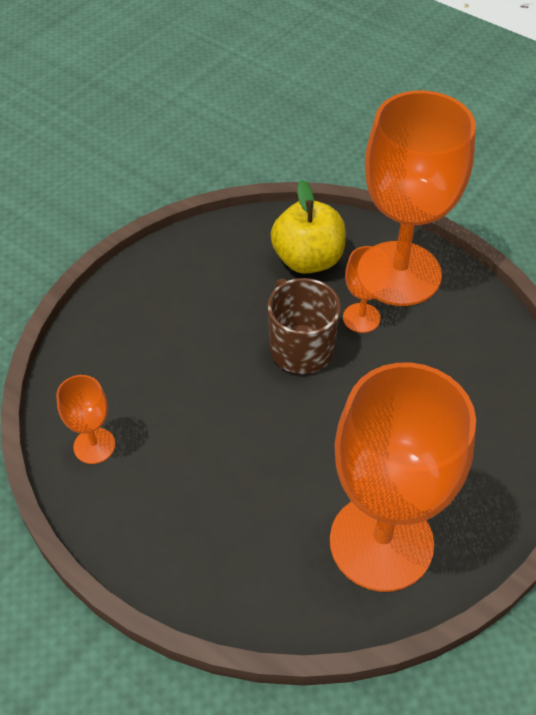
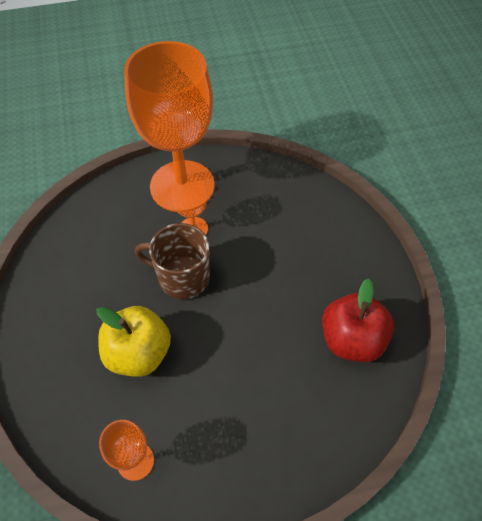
camera: 50 degrees left, 5 degrees up
yellow apple [271,180,346,274] -> yellow apple moved to [97,306,171,377]
orange goblet [330,363,476,592] -> red apple [322,278,394,362]

